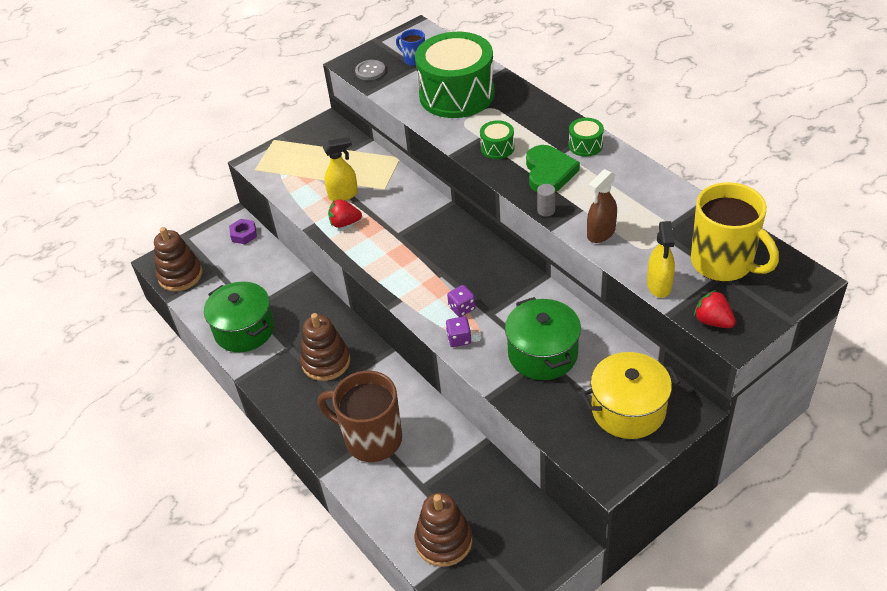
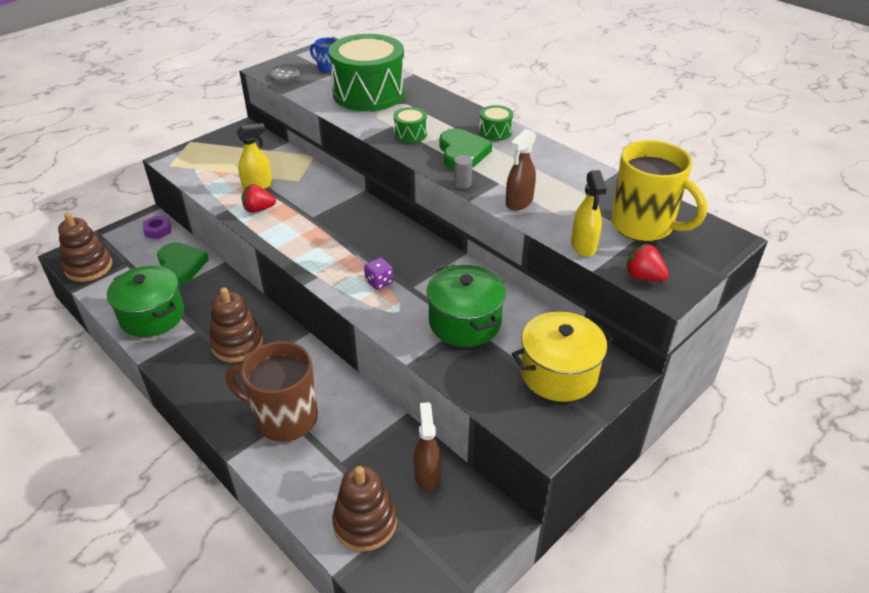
camera: 10 degrees left, 5 degrees down
purple dice [446,316,471,347] -> none
none -> green heart [157,242,209,285]
none -> brown spray bottle [414,402,442,491]

